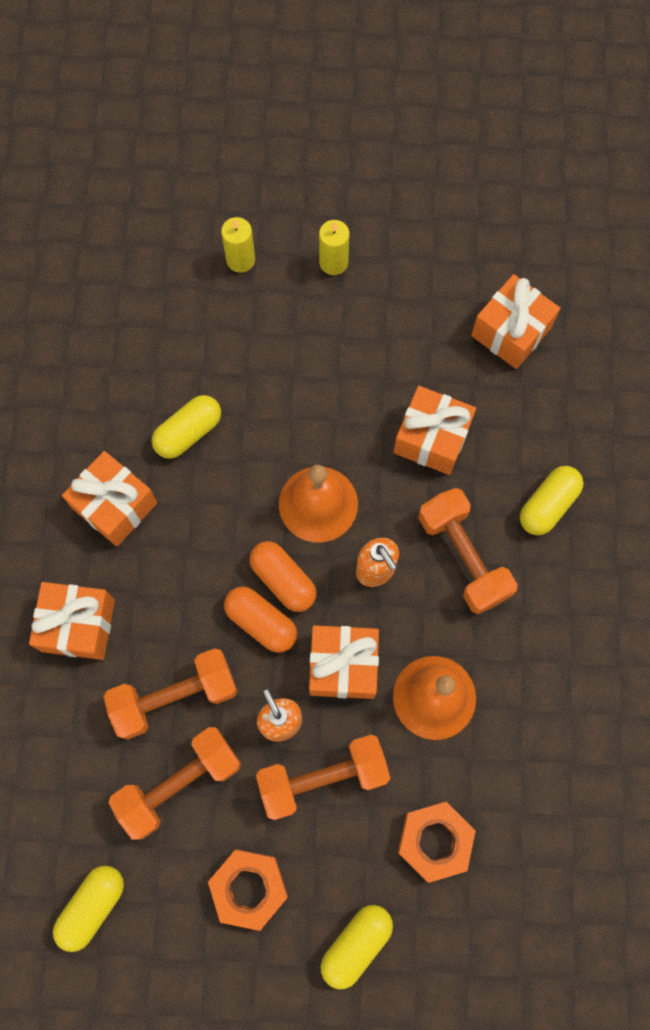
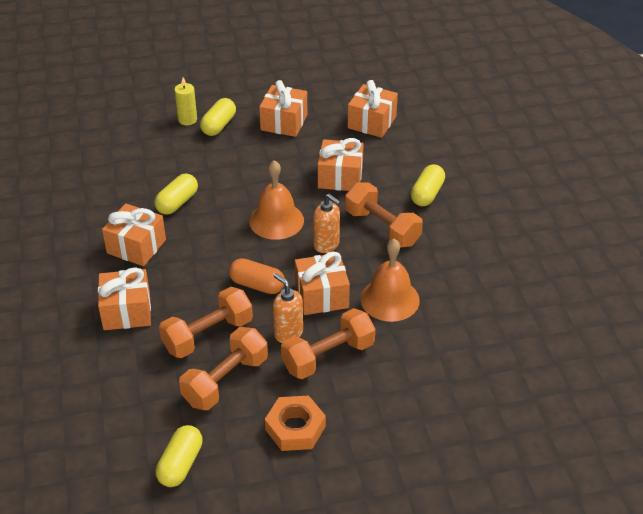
camera: 15 degrees left, 30 degrees down
orange capsule [250,541,316,612] -> none
yellow candle [319,220,350,275] -> none
yellow capsule [321,905,393,990] -> yellow capsule moved to [200,98,236,136]
orange nut [398,802,476,883] -> none
none -> orange gift [259,80,307,137]

